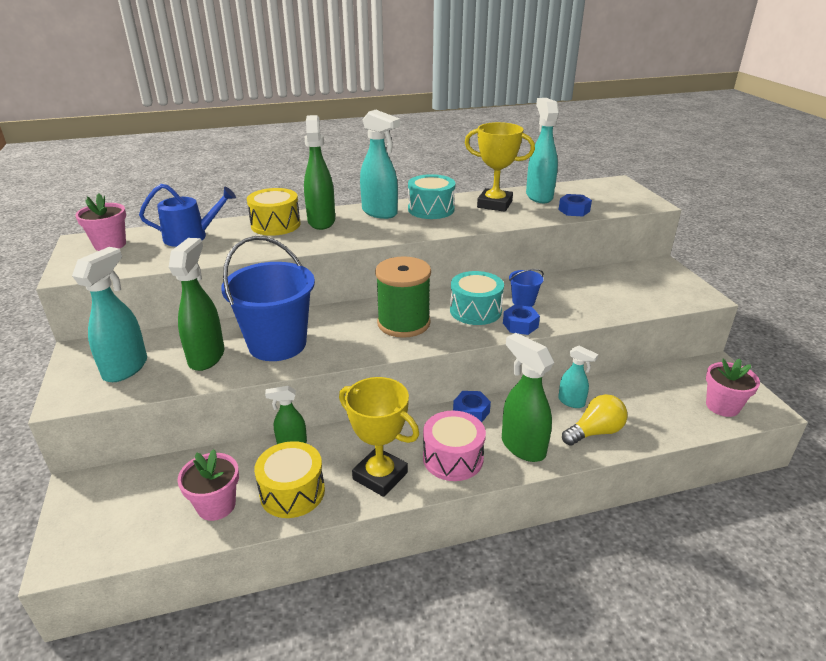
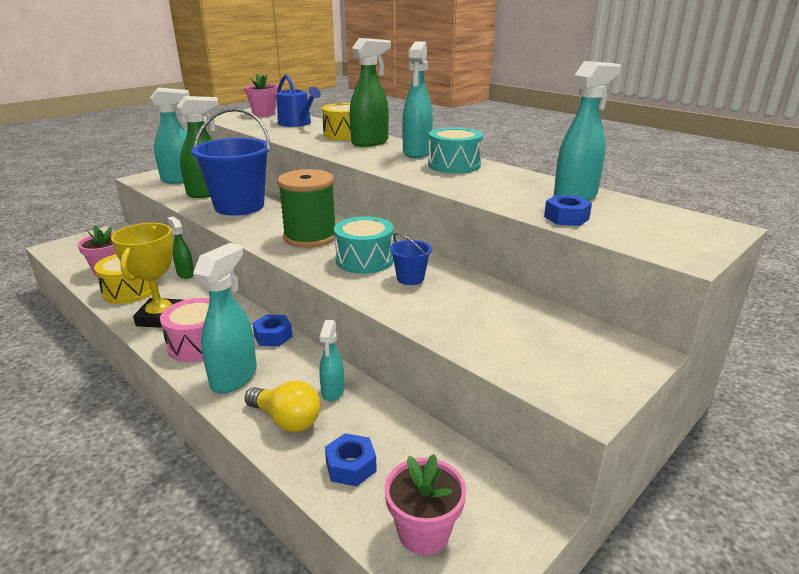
camera: 60 degrees right, 5 degrees down
yellow trophy [465,122,535,212] -> none
green spray bottle [502,333,554,462] -> turquoise spray bottle [193,243,257,393]
blue nut [503,305,540,335] -> blue nut moved to [325,433,377,486]

